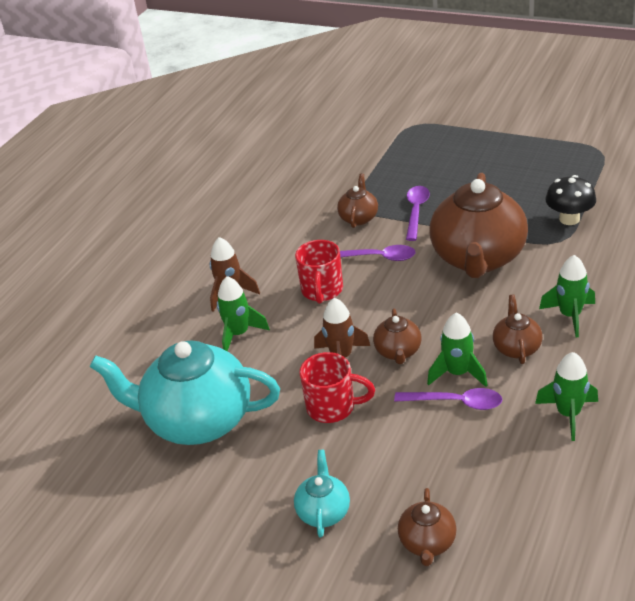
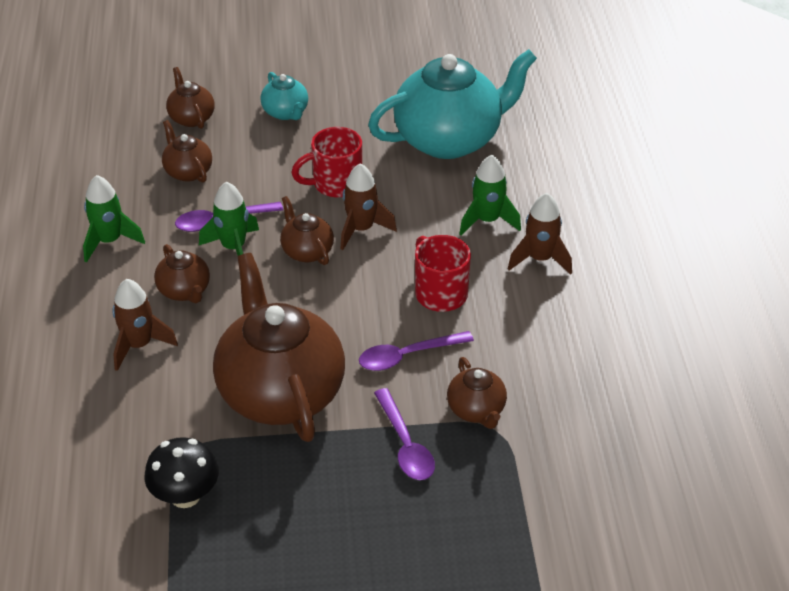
camera: 145 degrees right, 5 degrees up
green rocket [539,255,595,337] -> brown rocket [112,279,178,371]
none -> brown teapot [162,120,212,183]

